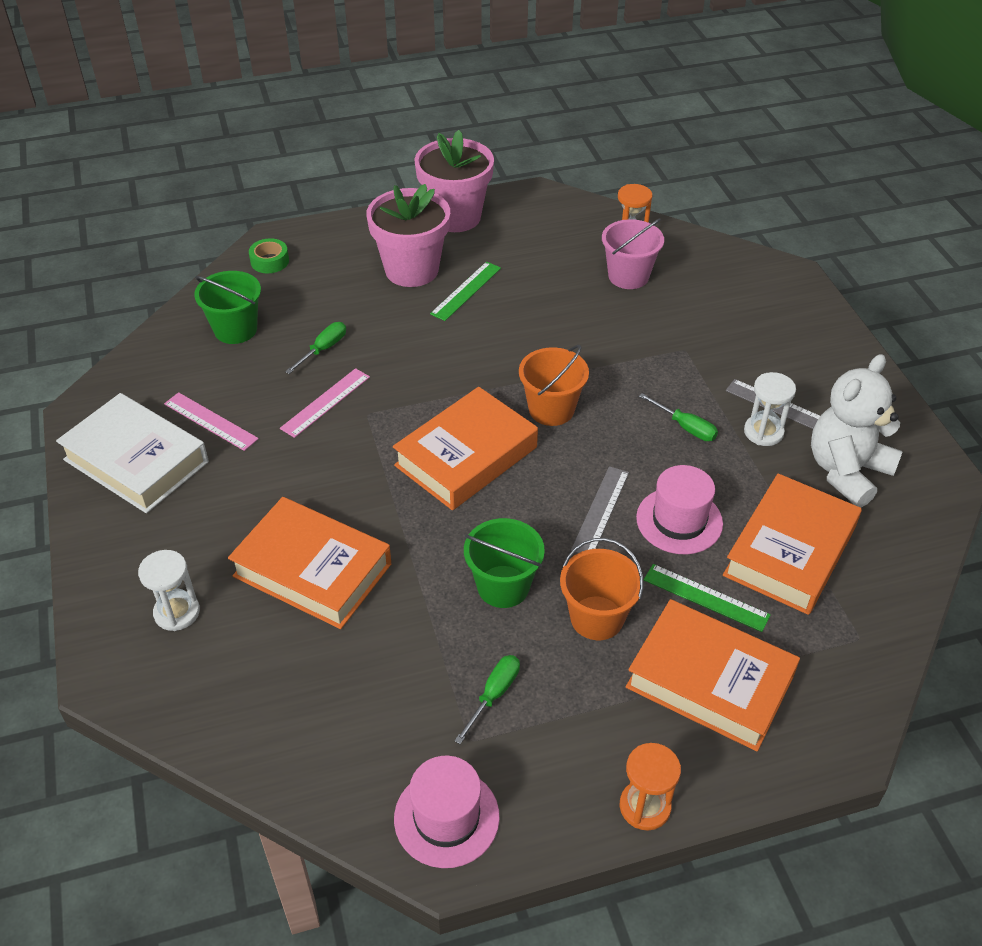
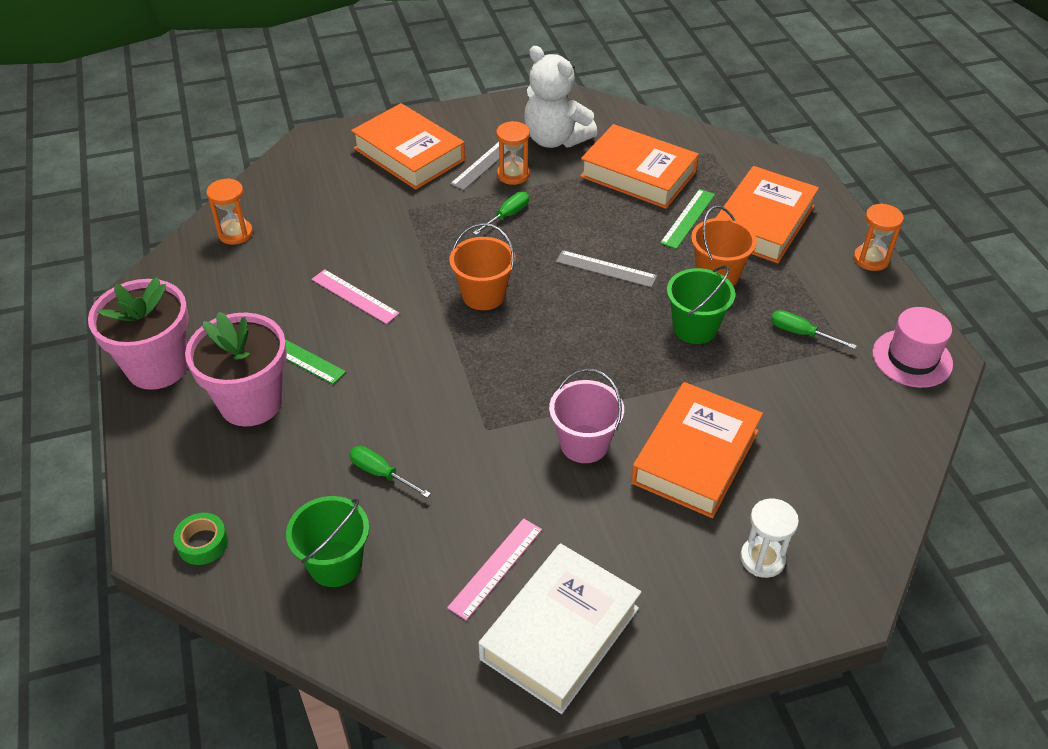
camera: 90 degrees left, 0 degrees up
pink ruler [280,368,370,438] -> pink ruler moved to [311,269,400,324]
orange book [393,387,538,510] -> orange book moved to [351,103,465,190]
pink bucket [602,218,664,289] -> pink bucket moved to [549,368,624,463]
pink hat [636,465,723,554] -> none
white hourglass [744,372,796,446] -> orange hourglass [496,121,530,185]

